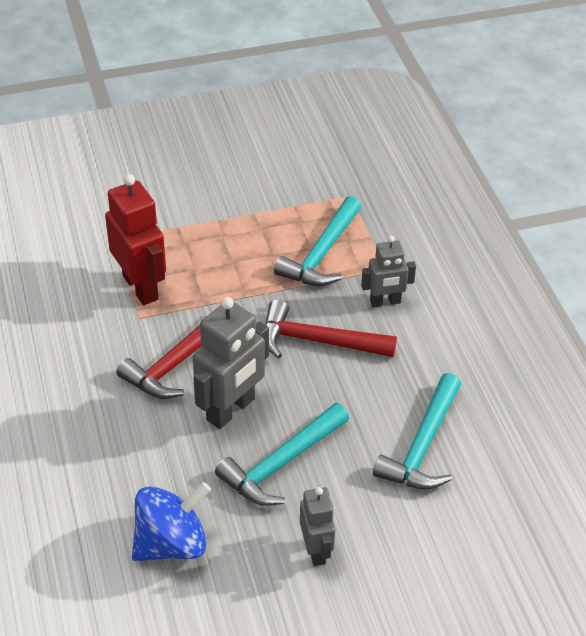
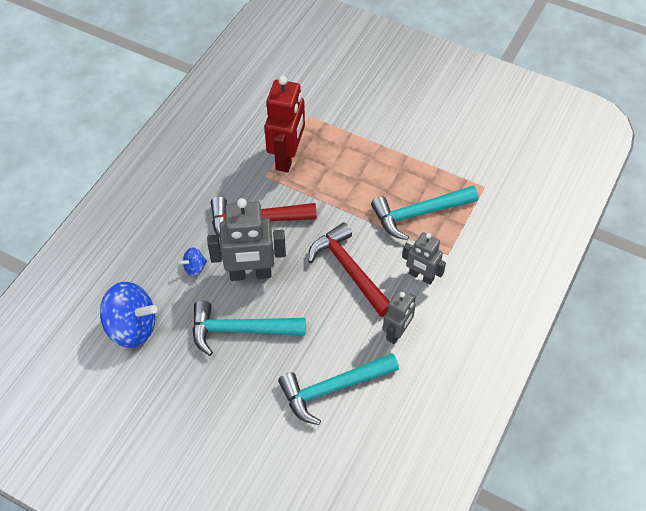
camera: 45 degrees right, 10 degrees up
grey robot [300,487,335,566] -> grey robot moved to [383,289,416,344]
none -> blue spinning top [179,247,207,276]

